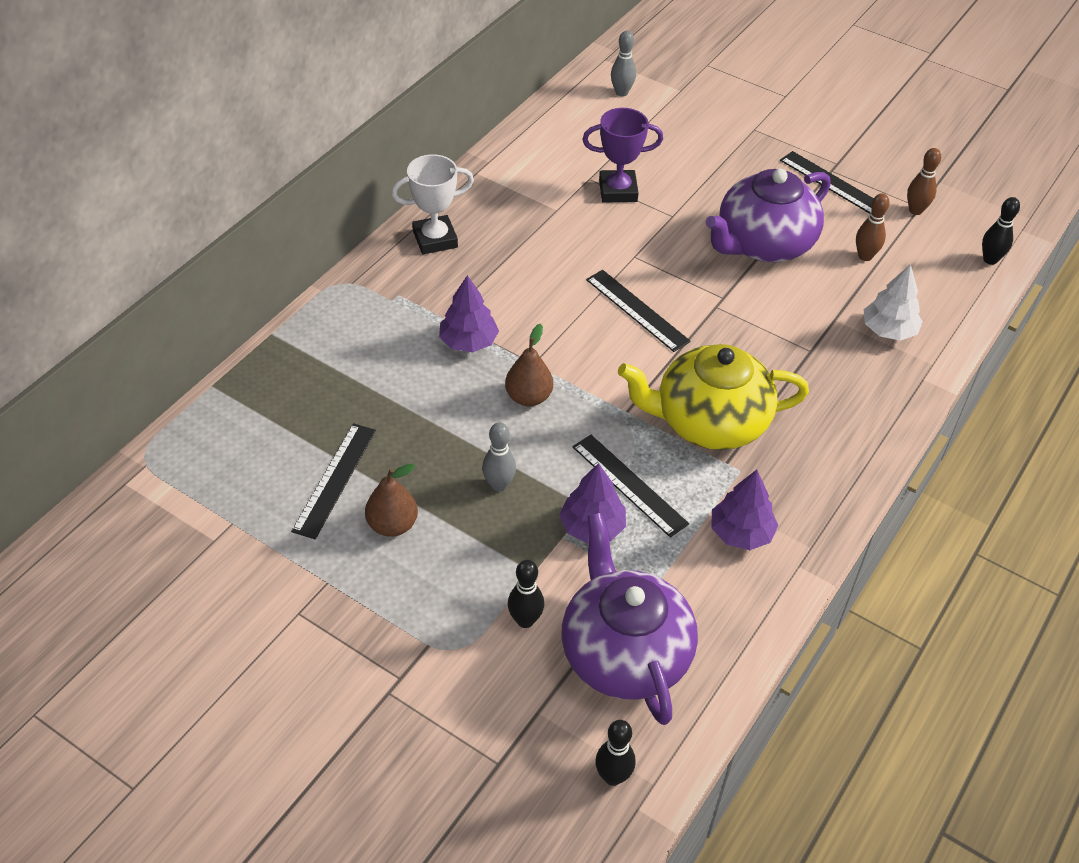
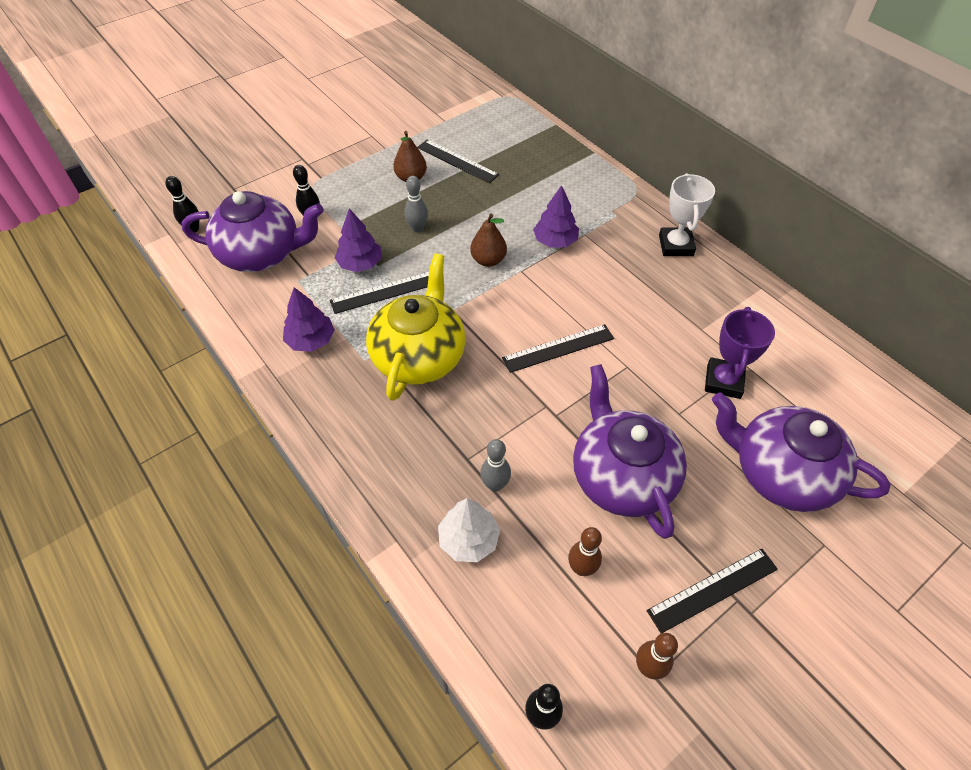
camera: 110 degrees right, 5 degrees up
grey bowling pin [611,31,636,97] -> grey bowling pin moved to [480,439,511,492]
none -> purple teapot [712,393,891,512]

